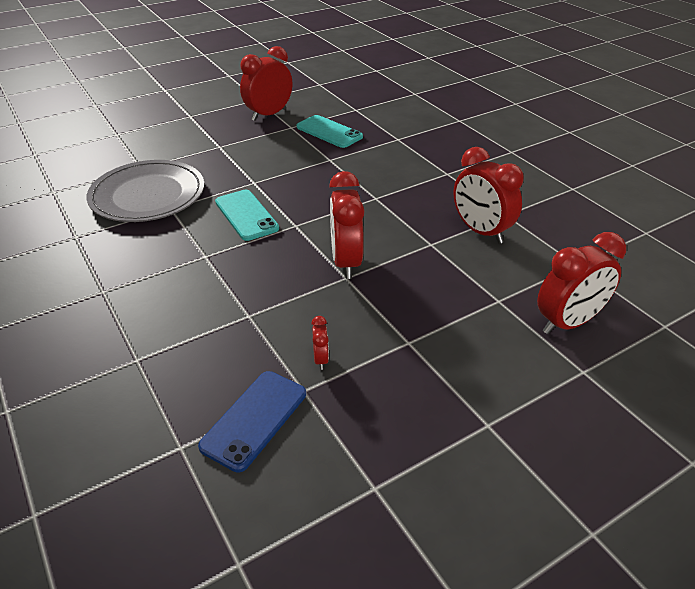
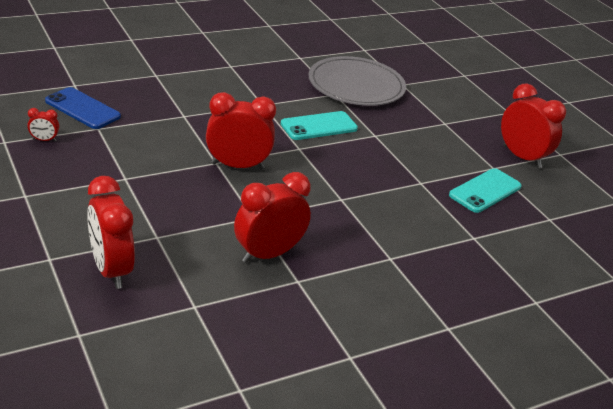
camera: 90 degrees right, 5 degrees down
red clock [311,316,329,370] -> red clock moved to [27,108,59,141]

